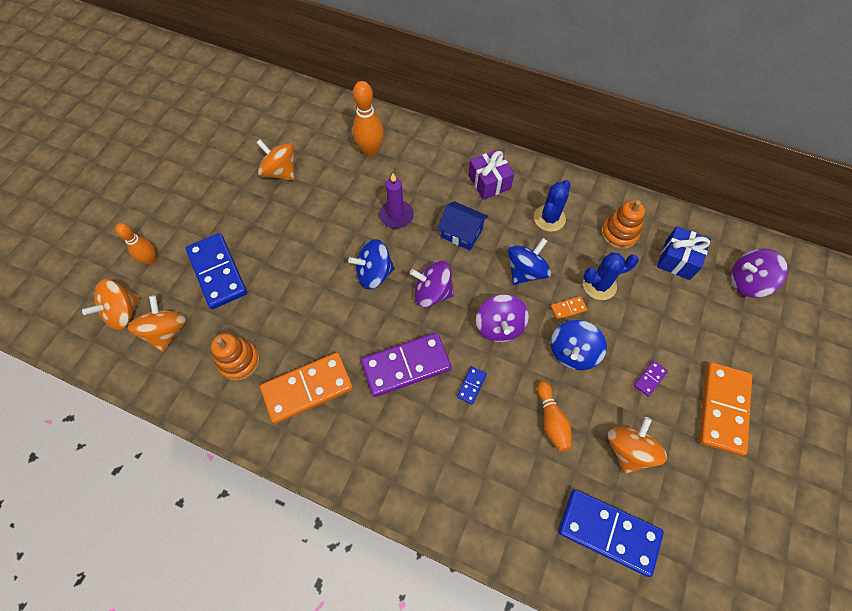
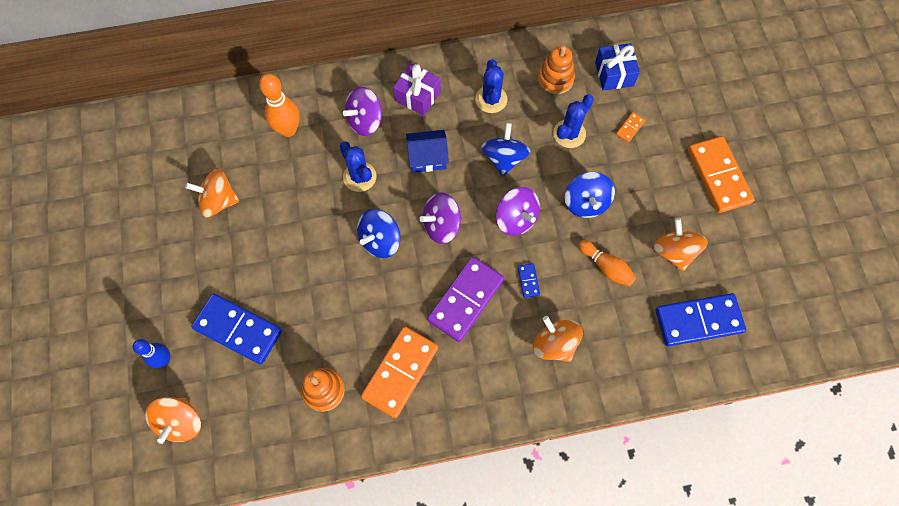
camera: 35 degrees left, 5 degrees up
orange bowling pin [115,223,157,265] -> blue bowling pin [132,339,170,368]
orange spinning top [127,295,186,352] -> orange spinning top moved to [533,316,583,362]
purple candle [379,173,414,229] -> blue cactus [340,141,377,192]
orange domino [550,296,587,320] -> orange domino moved to [616,112,645,143]
purple domino [634,360,668,397] -> none
purple spinning top [731,248,788,298] -> purple spinning top moved to [343,87,382,136]

